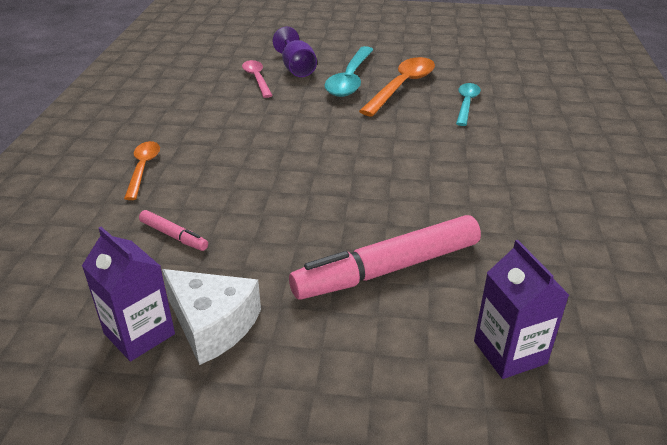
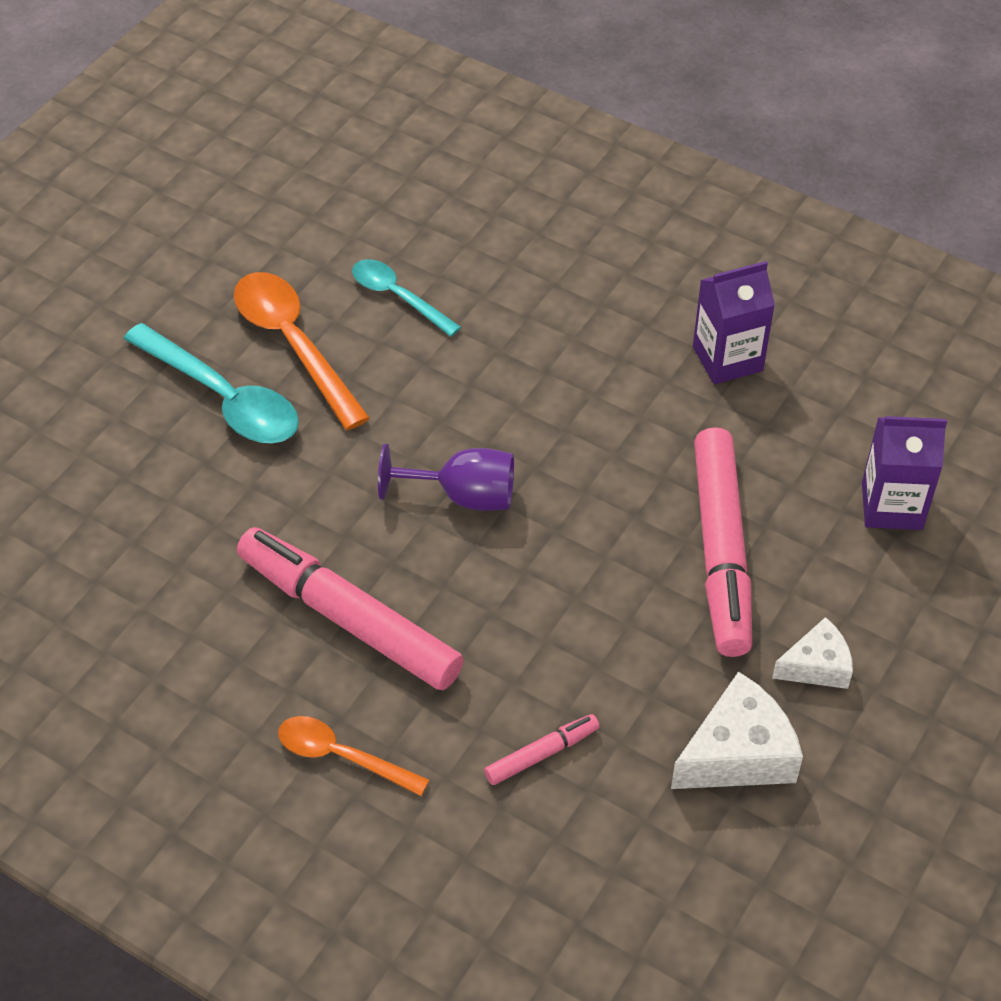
camera: 65 degrees left, 15 degrees up
purple carton [82,227,175,361] -> purple carton moved to [693,261,775,384]
pink spoon [242,60,273,98] -> none
purple goblet [273,27,317,77] -> purple goblet moved to [378,444,514,511]
none -> pink marker [237,527,464,690]
none -> white cheese [772,617,853,689]

